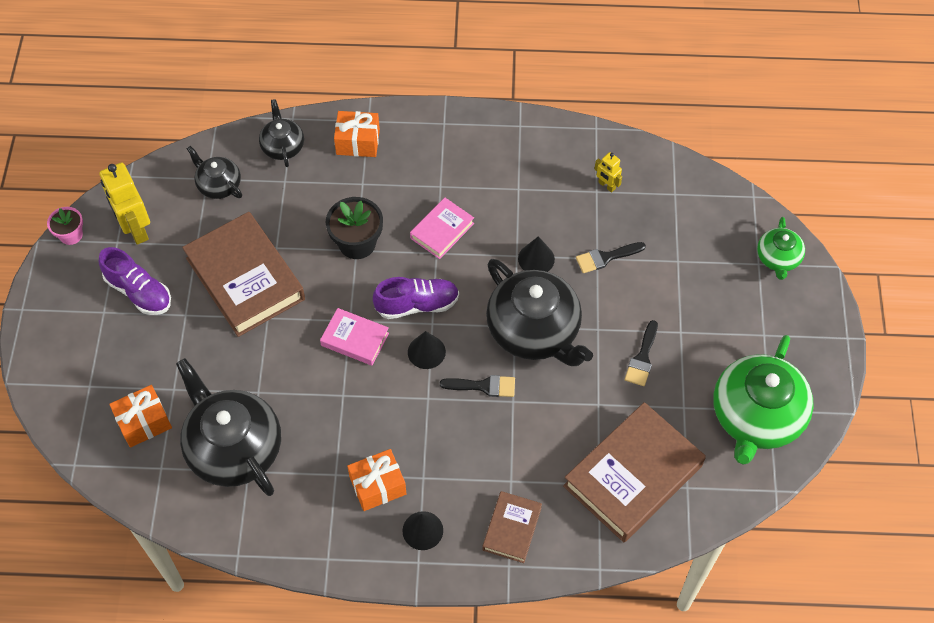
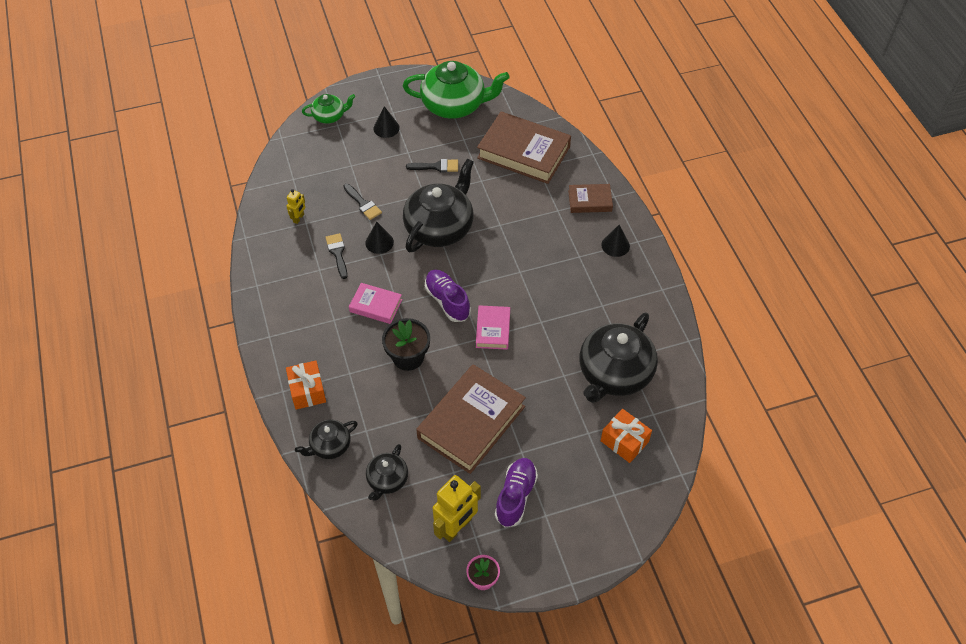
camera: 110 degrees left, 5 degrees down
orange gift [347,449,407,511] -> none
black cone [408,331,446,369] -> black cone moved to [373,106,400,138]
black brush [440,375,515,397] -> black brush moved to [325,233,348,279]

